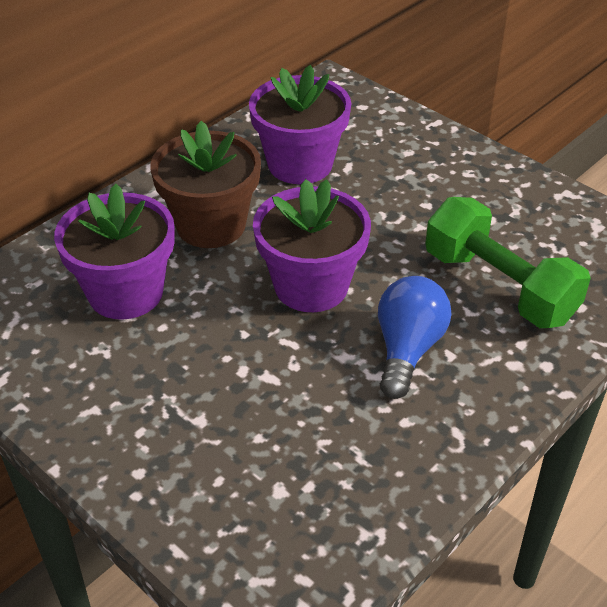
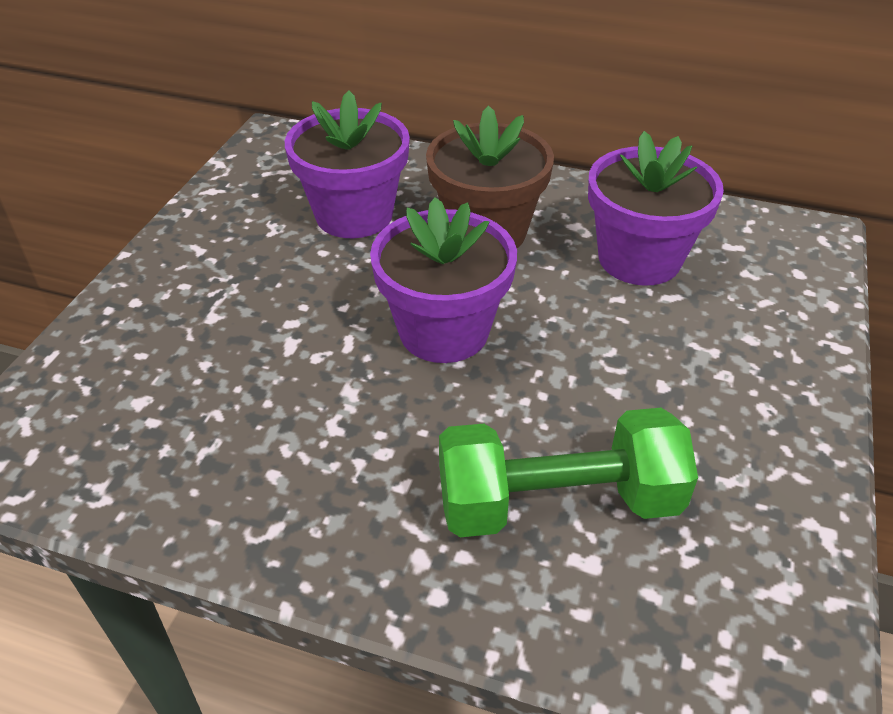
camera: 65 degrees right, 0 degrees up
blue light bulb [378,276,452,399] -> none
green dumbbell [425,197,591,328] -> green dumbbell turned 60 degrees clockwise [439,408,698,537]

